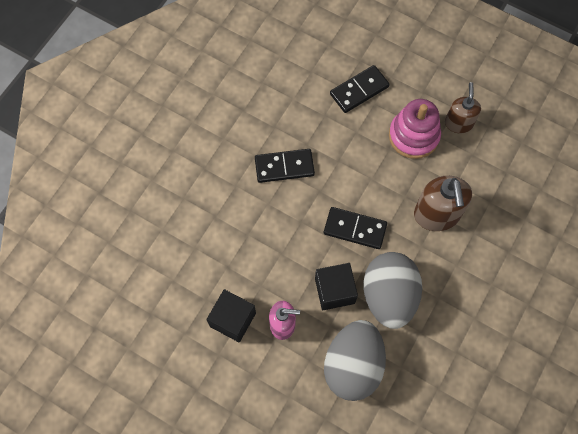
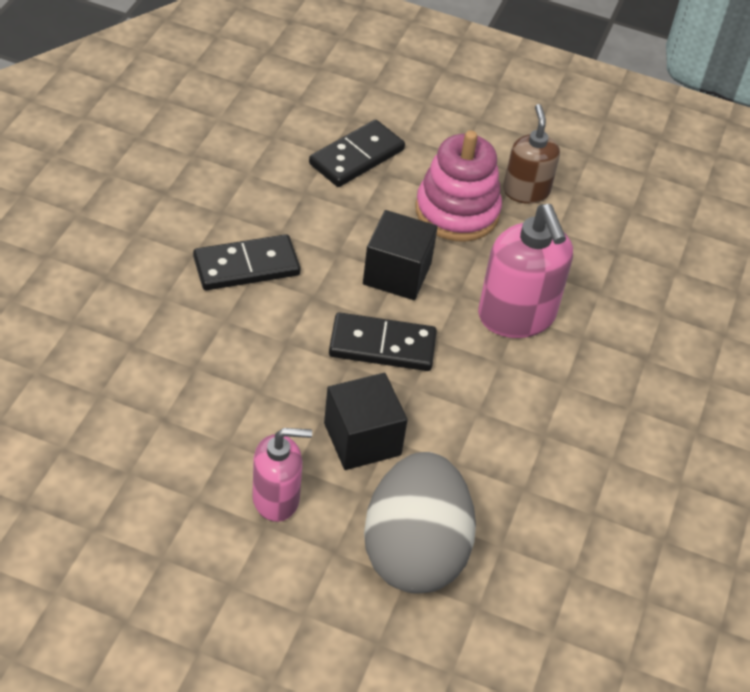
camera: 15 degrees left, 20 degrees down
black cube [206,289,256,343] -> black cube moved to [363,210,438,300]
grey egg [363,252,422,329] -> none
brown soap dispenser [414,176,472,231] -> pink soap dispenser [478,204,573,338]

